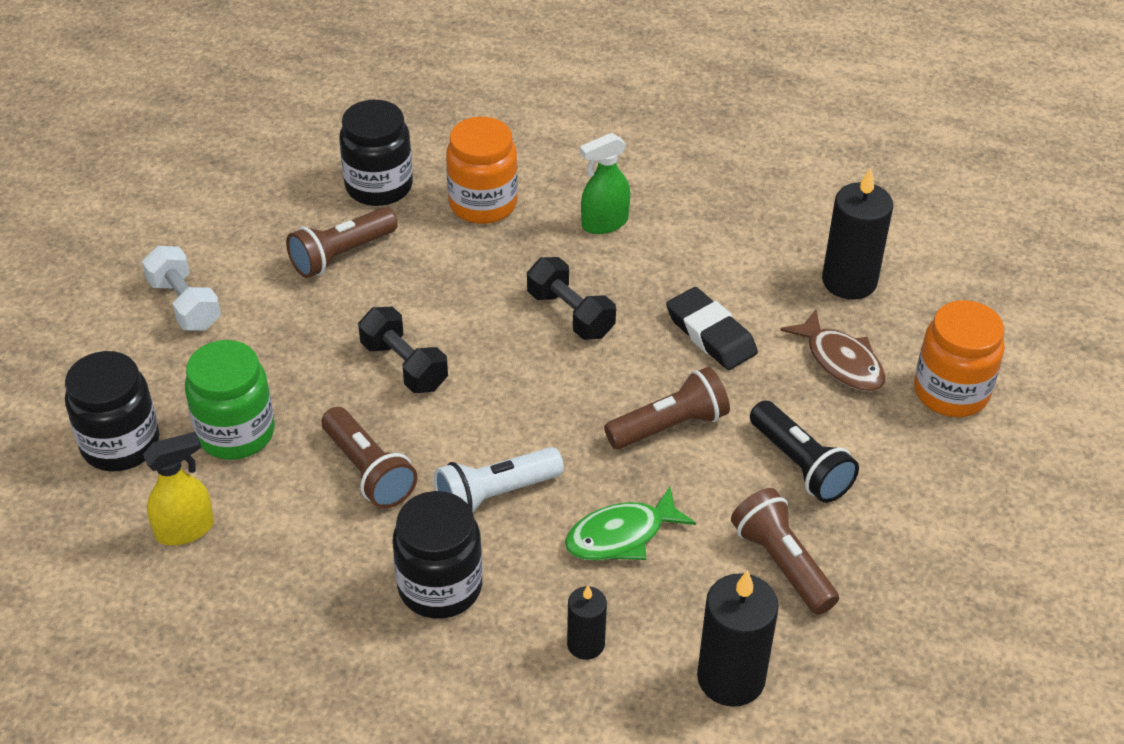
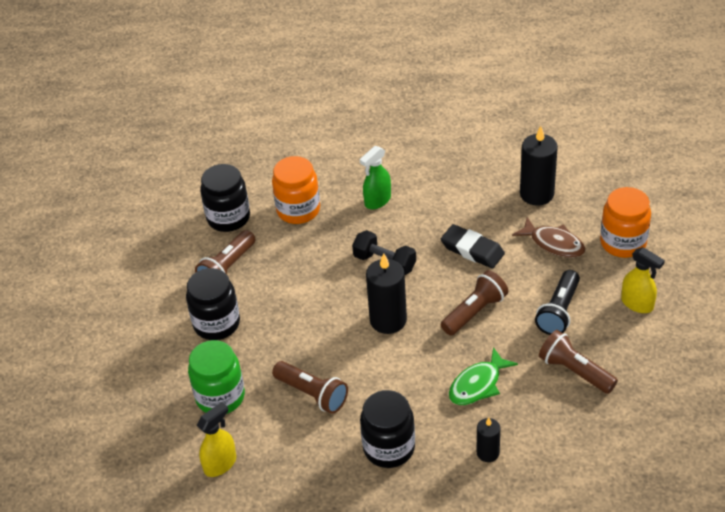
camera: 15 degrees left, 0 degrees up
black jar [65,351,160,472] -> black jar moved to [186,268,240,340]
white dumbbell [142,246,221,331] -> none
black dumbbell [358,307,448,393] -> none
white flashlight [434,447,564,512] -> none
black candle [697,570,779,707] -> black candle moved to [366,254,407,334]
black flashlight [750,400,859,503] -> black flashlight turned 75 degrees clockwise [535,270,580,335]
none -> yellow spray bottle [621,247,665,313]

